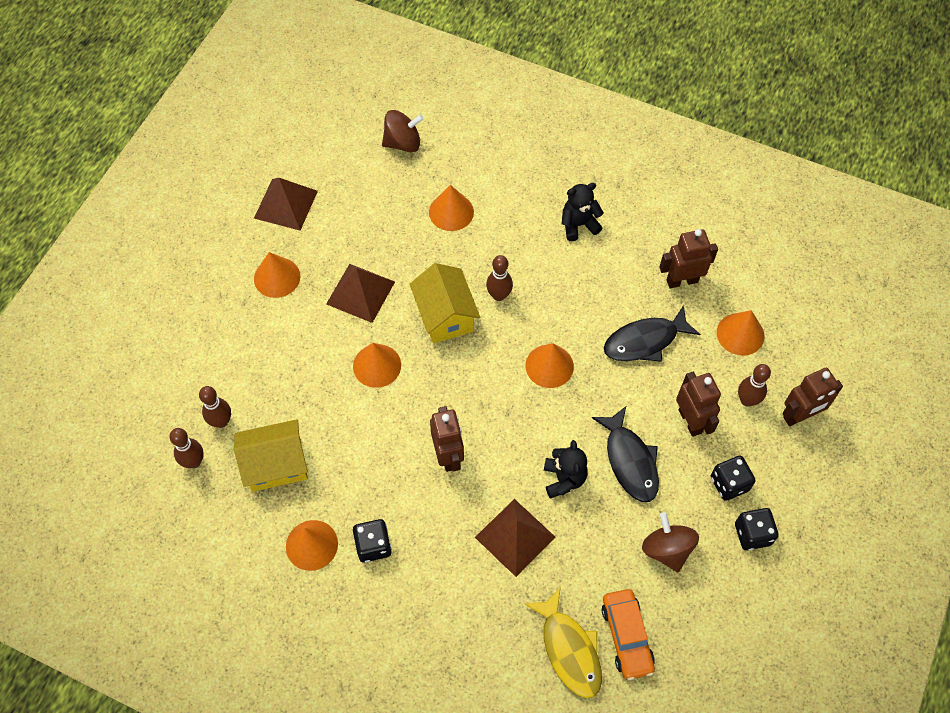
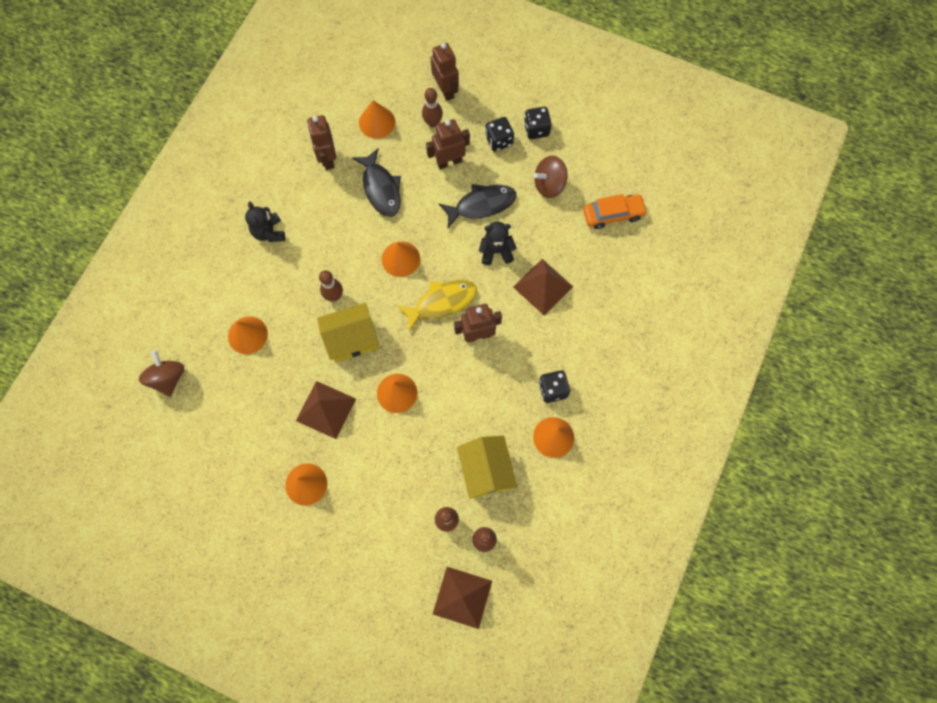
camera: 90 degrees left, 10 degrees up
brown pyramid [254,178,318,230] -> brown pyramid moved to [433,567,492,629]
yellow fish [525,587,602,698] -> yellow fish moved to [397,280,477,332]

